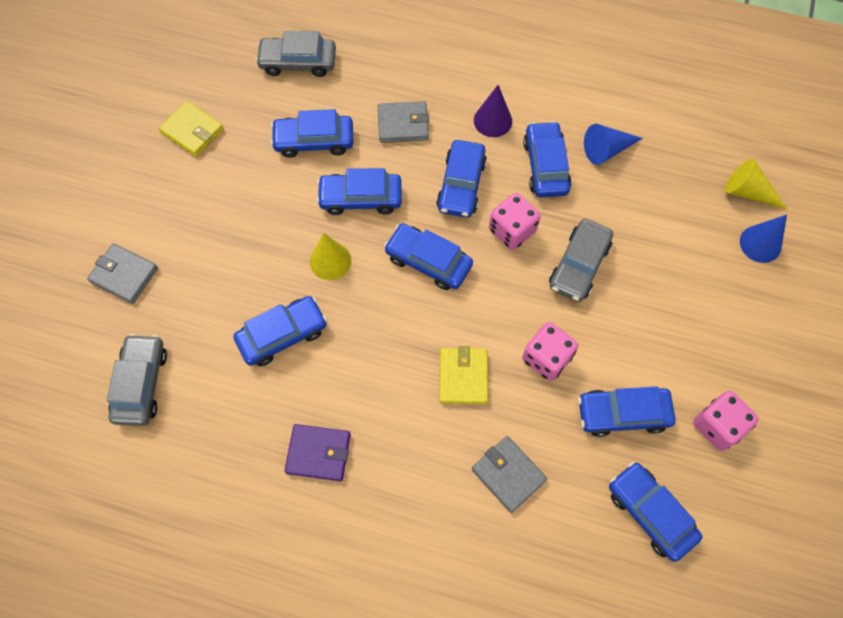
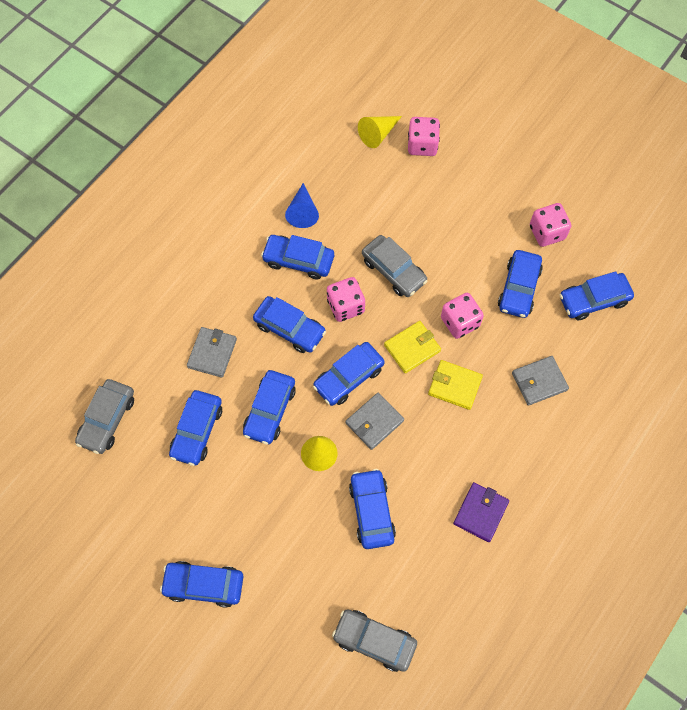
camera: 70 degrees left, 0 degrees up
grey wallet [87,243,158,304] -> grey wallet moved to [346,393,404,450]
yellow wallet [159,101,224,157] -> yellow wallet moved to [384,321,441,373]
purple cone [474,85,512,137] -> none
blue cone [740,215,787,263] -> pink dice [408,117,440,156]
none -> blue car [160,561,243,608]

